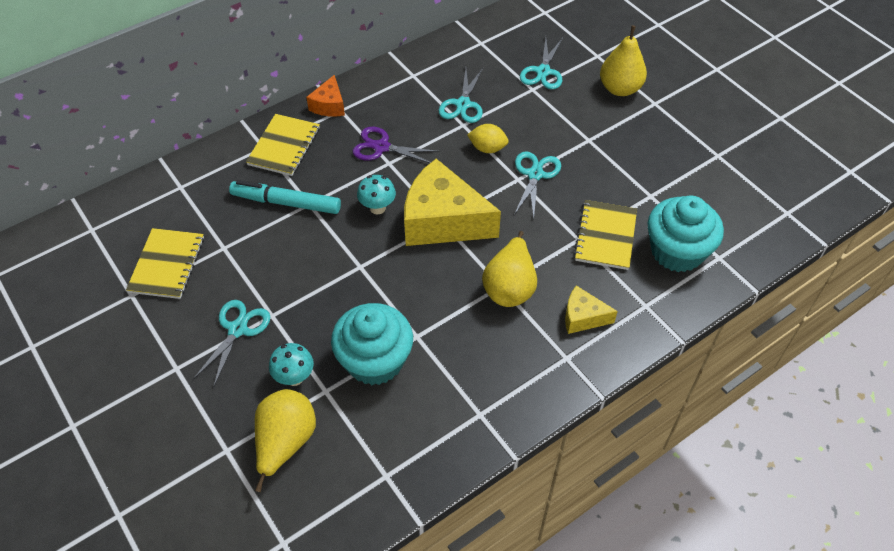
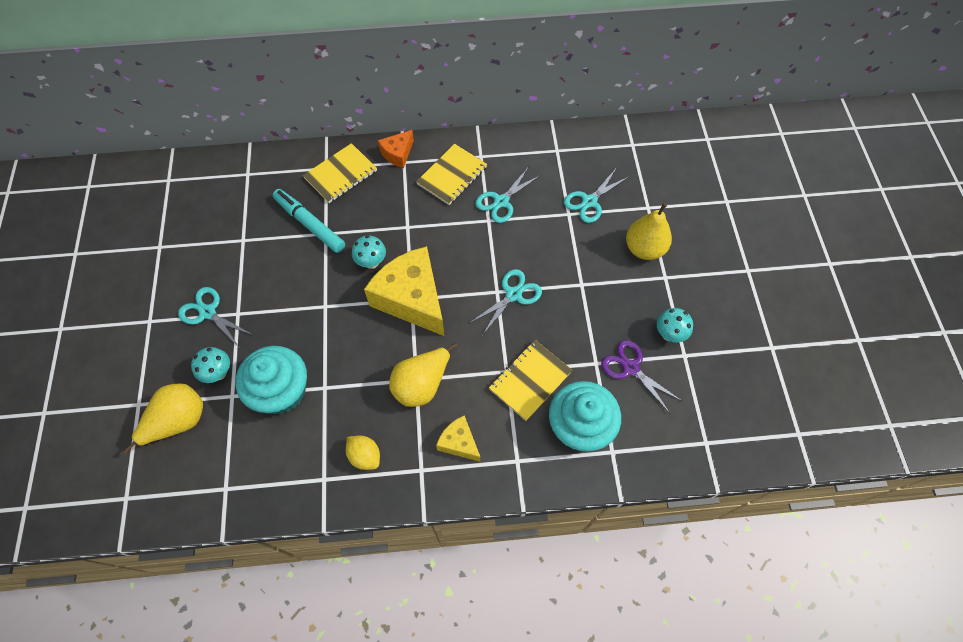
camera: 30 degrees right, 10 degrees up
yellow notebook [126,228,204,299] -> yellow notebook moved to [416,144,487,205]
turquoise scissors [193,300,270,388] -> turquoise scissors turned 105 degrees counterclockwise [178,287,253,347]
purple scissors [353,127,440,163] -> purple scissors moved to [601,340,682,413]
yellow lemon [467,124,509,153] -> yellow lemon moved to [346,435,380,470]
none -> turquoise mushroom [656,308,693,342]

